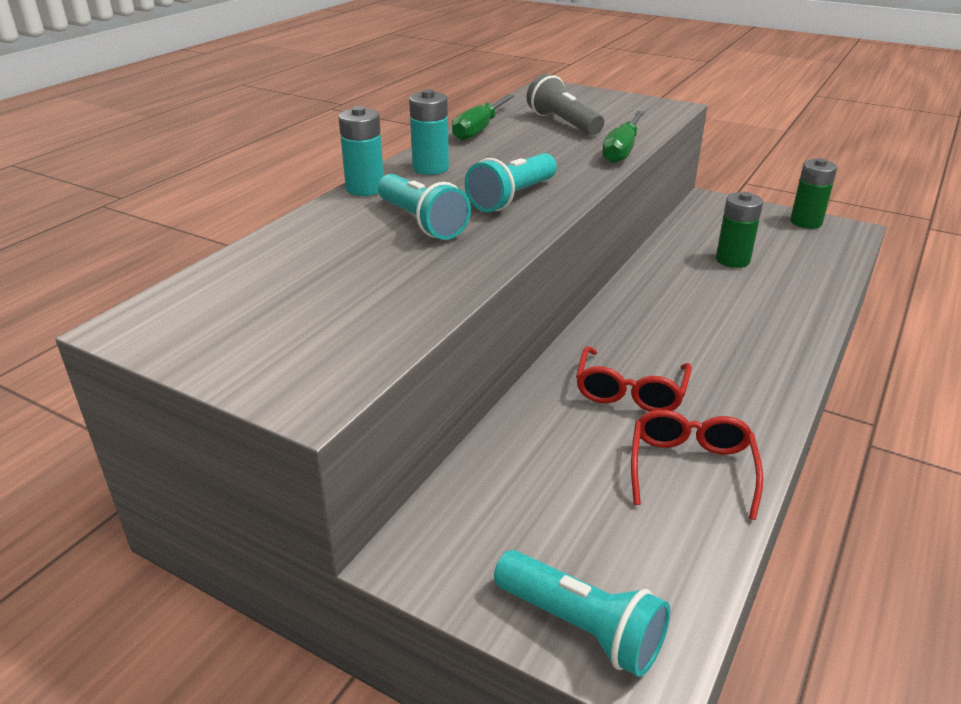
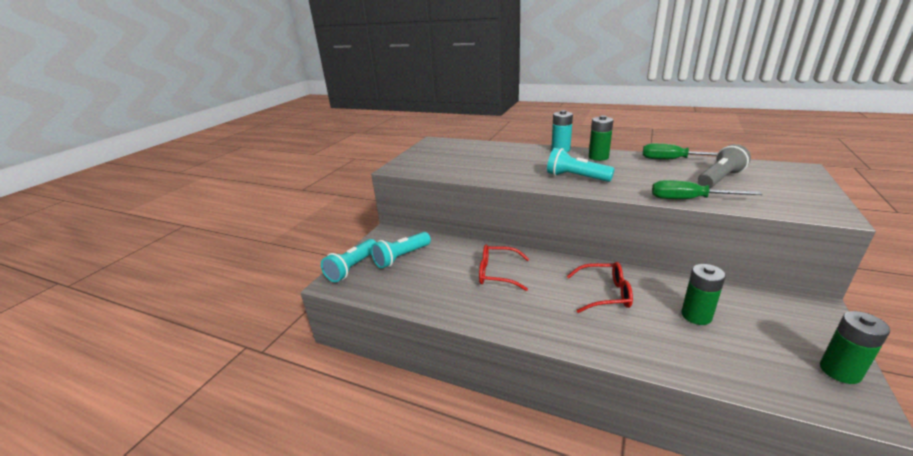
camera: 85 degrees right, 5 degrees down
turquoise flashlight [378,174,471,240] -> turquoise flashlight moved to [371,232,431,269]
turquoise battery [409,89,449,175] -> green battery [589,115,613,161]
red glasses [631,410,763,520] -> red glasses moved to [567,262,633,313]

